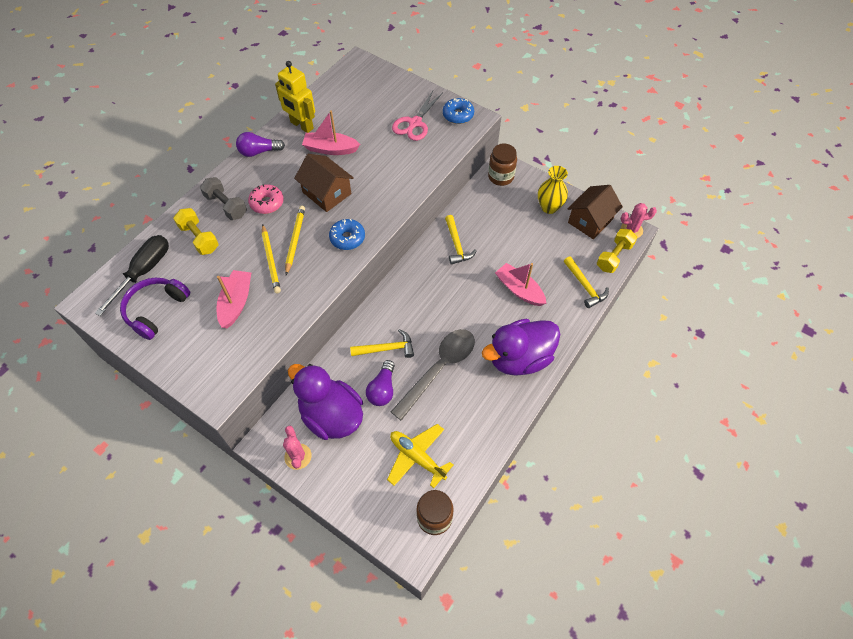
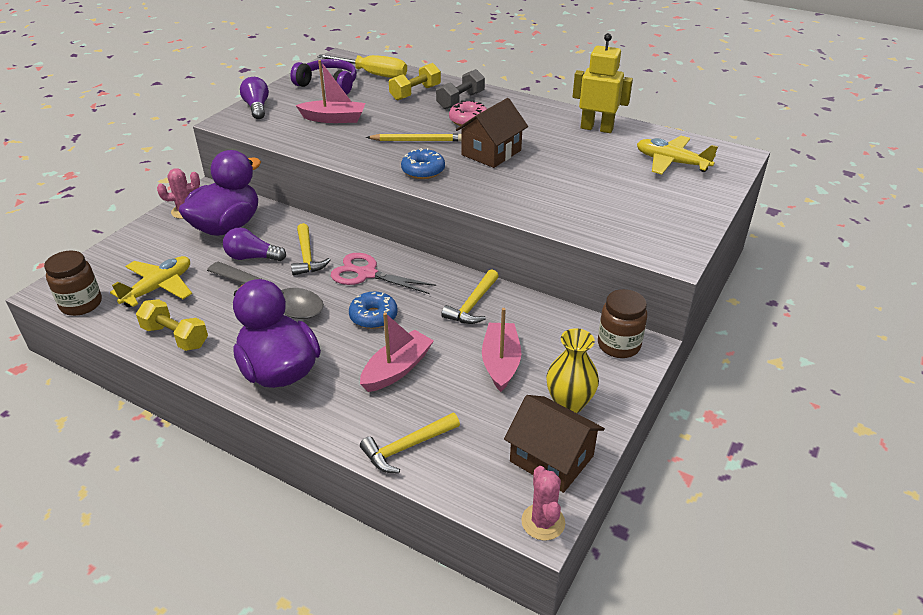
camera: 85 degrees right, 20 degrees down
black screwdriver [95,235,169,316] -> yellow screwdriver [317,54,407,78]
purple light bulb [236,132,285,157] -> purple light bulb moved to [240,77,269,119]
yellow pencil [262,224,281,293] -> none
yellow robot [275,61,315,133] -> yellow robot turned 75 degrees clockwise [573,33,633,133]
pink boat [302,110,360,155] -> pink boat moved to [482,308,521,392]
pink scissors [392,91,442,141] -> pink scissors moved to [331,253,436,294]
blue donut [443,98,474,124] -> blue donut moved to [349,292,398,329]
yellow hammer [445,215,477,264] -> yellow hammer turned 45 degrees counterclockwise [441,269,499,324]
yellow dumbbell [597,229,637,273] -> yellow dumbbell moved to [136,299,208,351]
none -> yellow plane [637,136,718,174]

